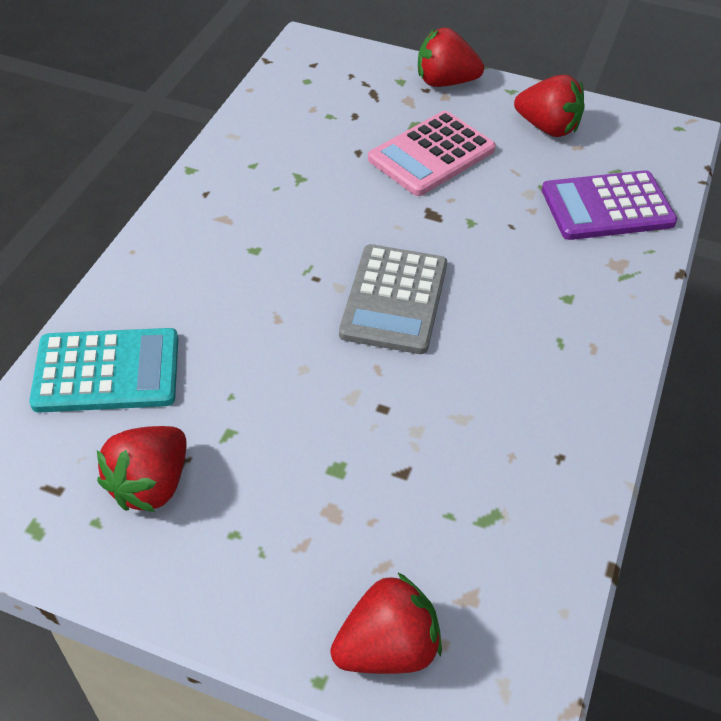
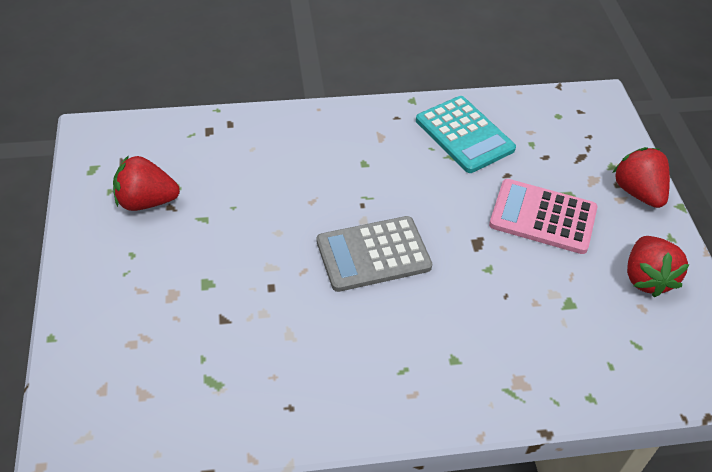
camera: 60 degrees right, 0 degrees up
turquoise calculator [29,328,178,413] -> turquoise calculator moved to [416,96,516,173]
red strawberry [330,572,442,674] -> none
purple calculator [542,170,677,240] -> none

